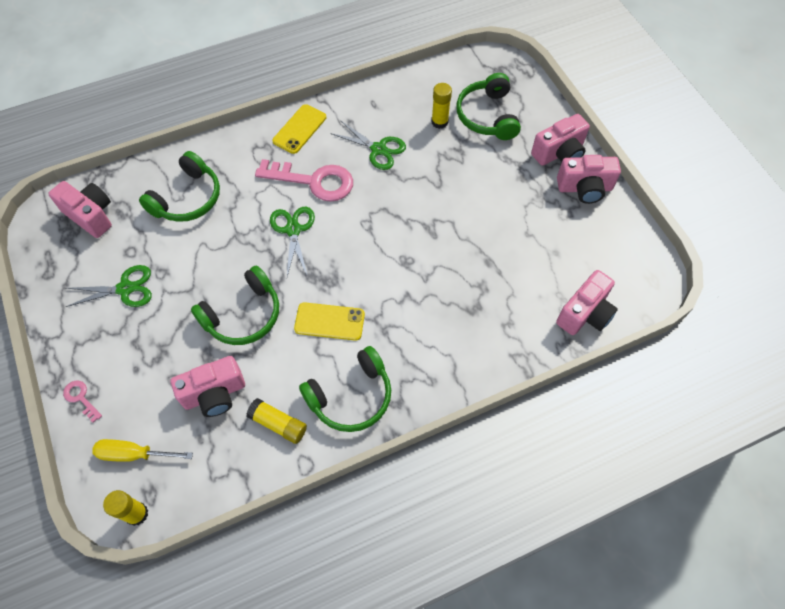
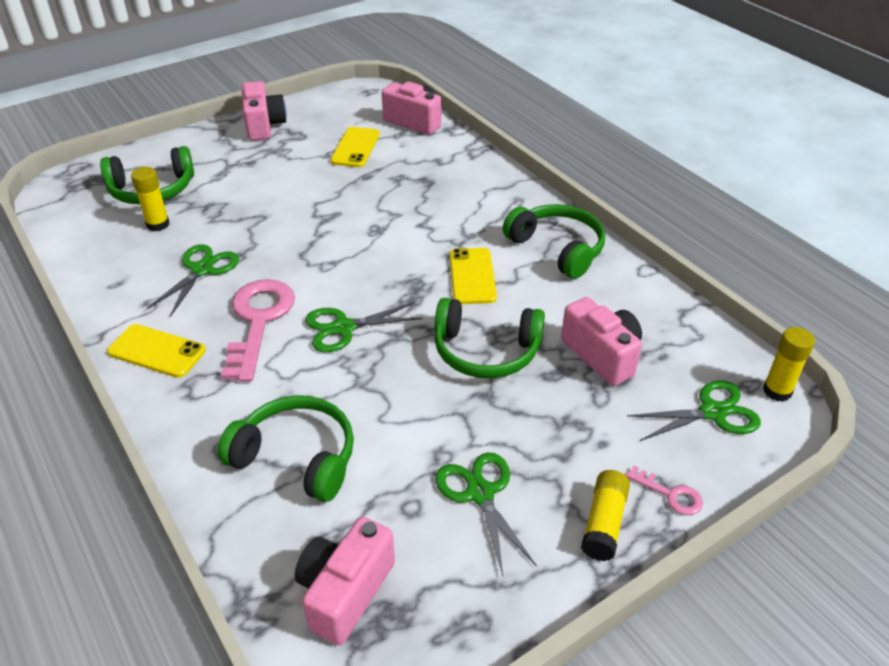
camera: 100 degrees left, 20 degrees down
pink key [63,381,102,423] -> pink key turned 90 degrees counterclockwise [626,466,703,515]
yellow screwdriver [92,439,193,462] -> green scissors [627,380,761,441]
green headphones [191,266,279,345] -> green headphones turned 150 degrees clockwise [434,298,545,378]
yellow glue stick [246,398,307,444] -> yellow glue stick moved to [581,470,630,561]
pink camera [531,114,590,166] -> none
none -> yellow phone [330,127,380,167]

